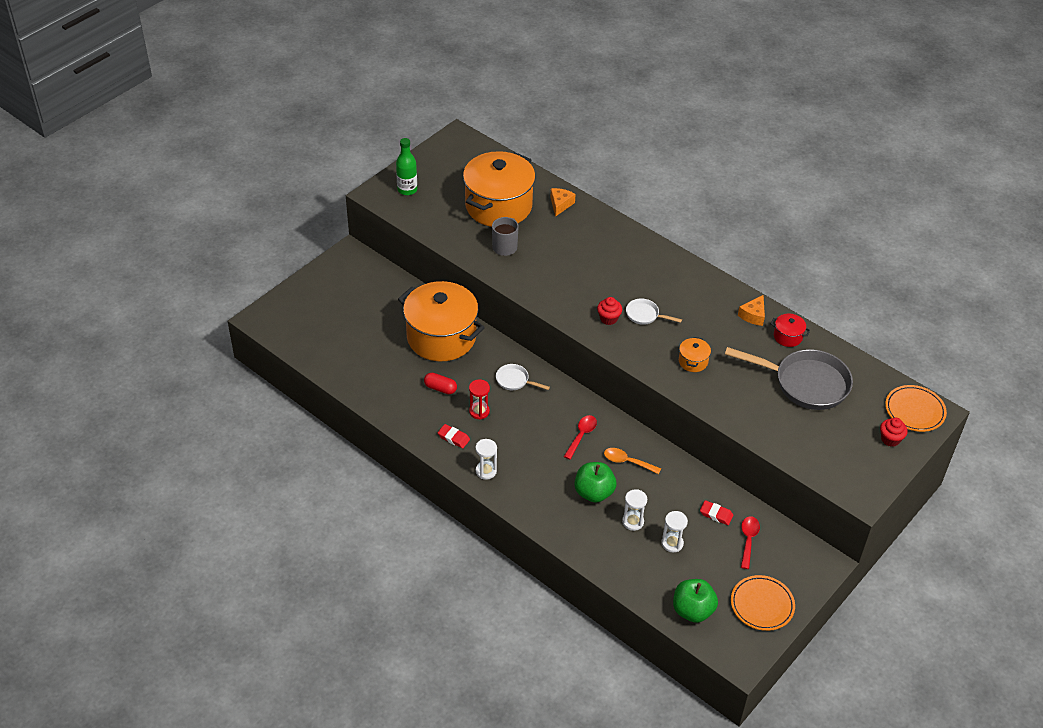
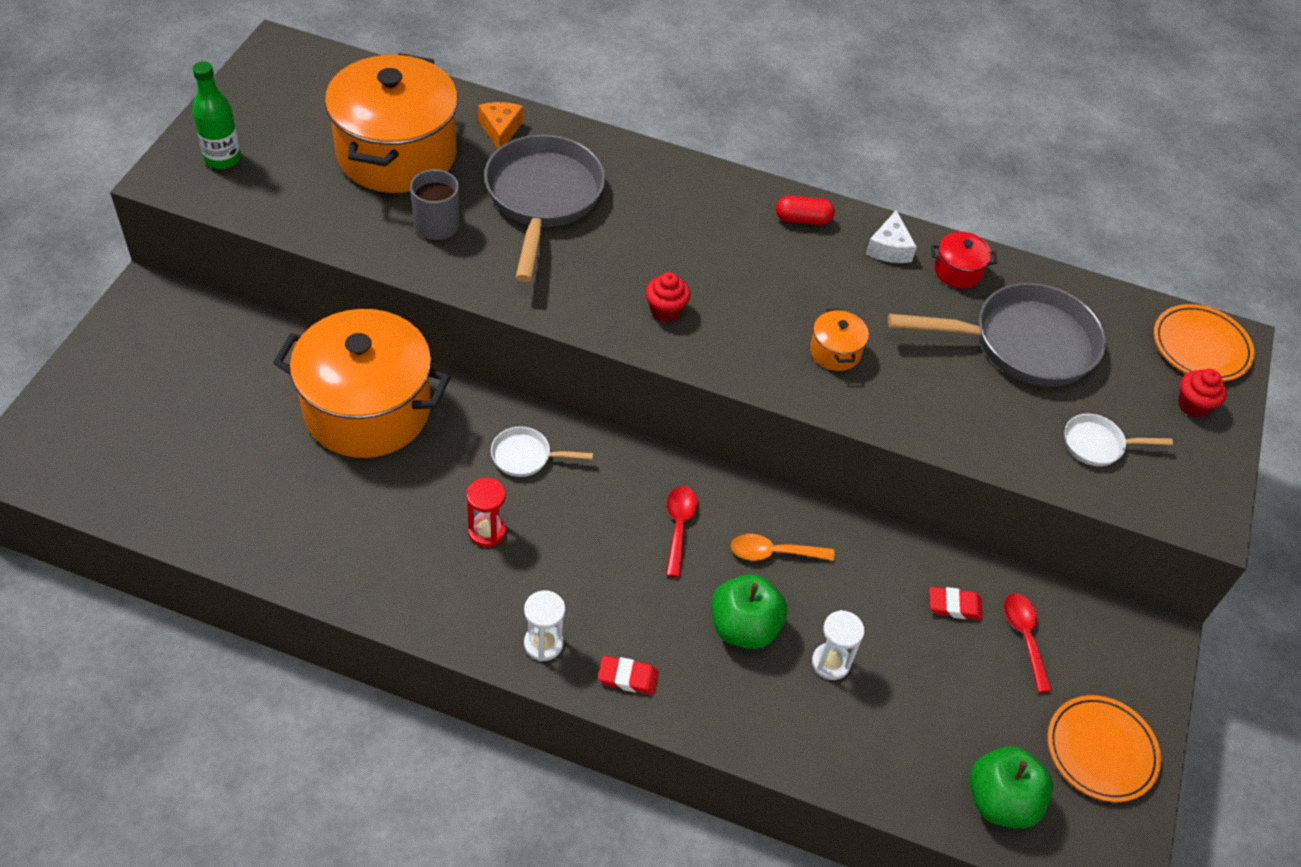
camera: 25 degrees left, 5 degrees up
red capsule [424,373,457,394] -> red capsule moved to [776,195,835,225]
red eraser [438,424,470,448] -> red eraser moved to [598,656,659,695]
white pan [626,299,682,325] -> white pan moved to [1064,414,1173,466]
white hourglass [662,511,688,553] -> none
orange cheese [738,295,765,326] -> white cheese [866,210,917,263]
none -> grey pan [484,135,605,282]

